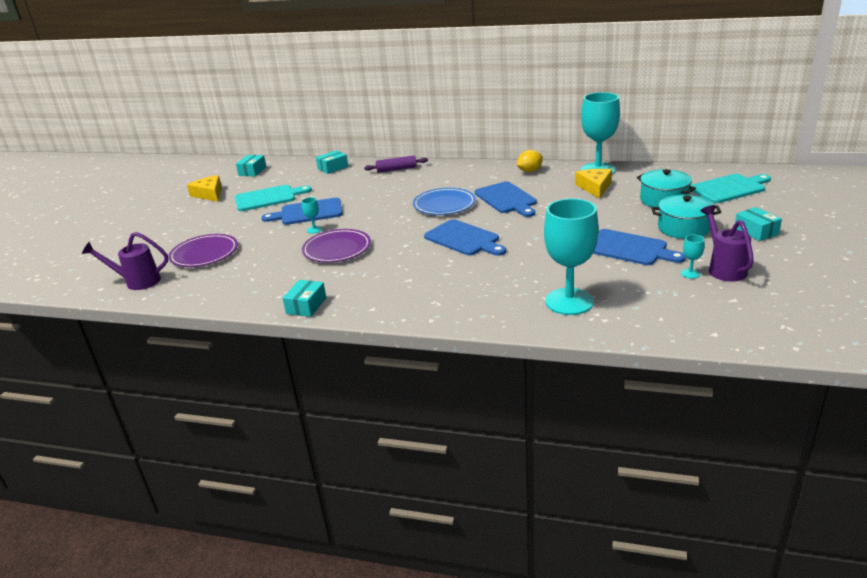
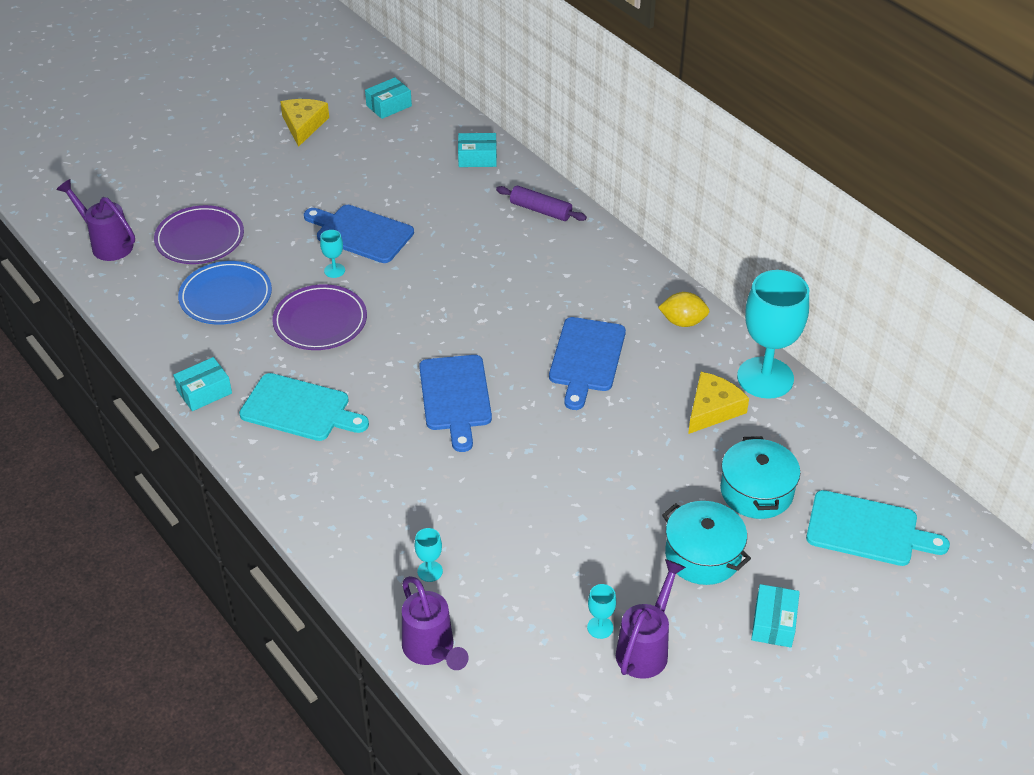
camera: 35 degrees right, 15 degrees up
turquoise cutting board [235,185,312,211] -> turquoise cutting board moved to [239,373,369,441]
blue plate [413,188,476,215] -> blue plate moved to [178,261,272,325]
turquoise goblet [544,198,599,315] -> turquoise goblet [414,528,443,582], size x0.40
blue cutting board [593,229,686,265] -> none
none -> purple watering can [402,576,469,670]

